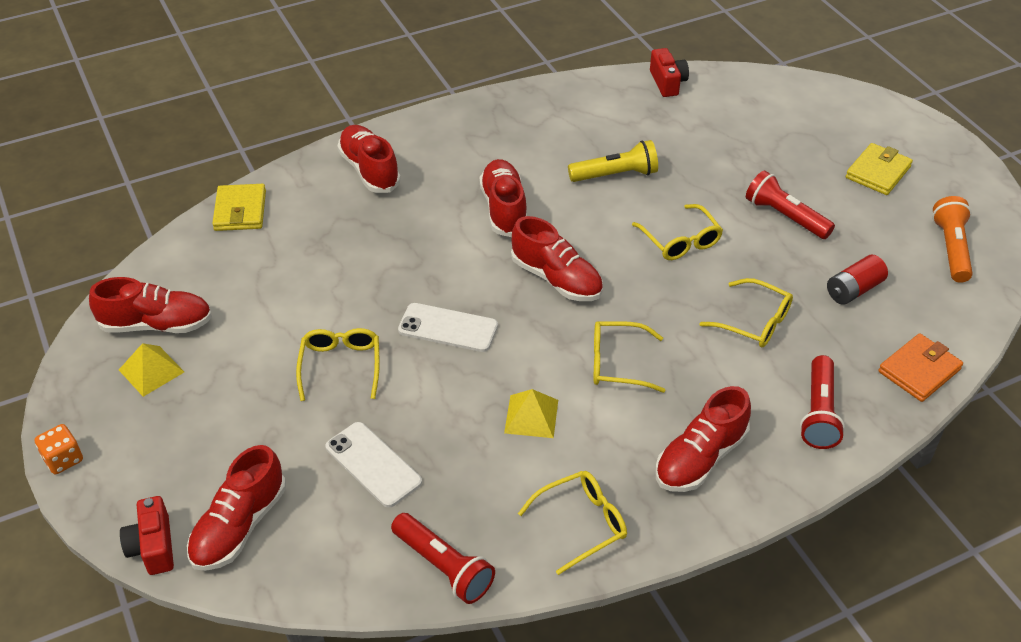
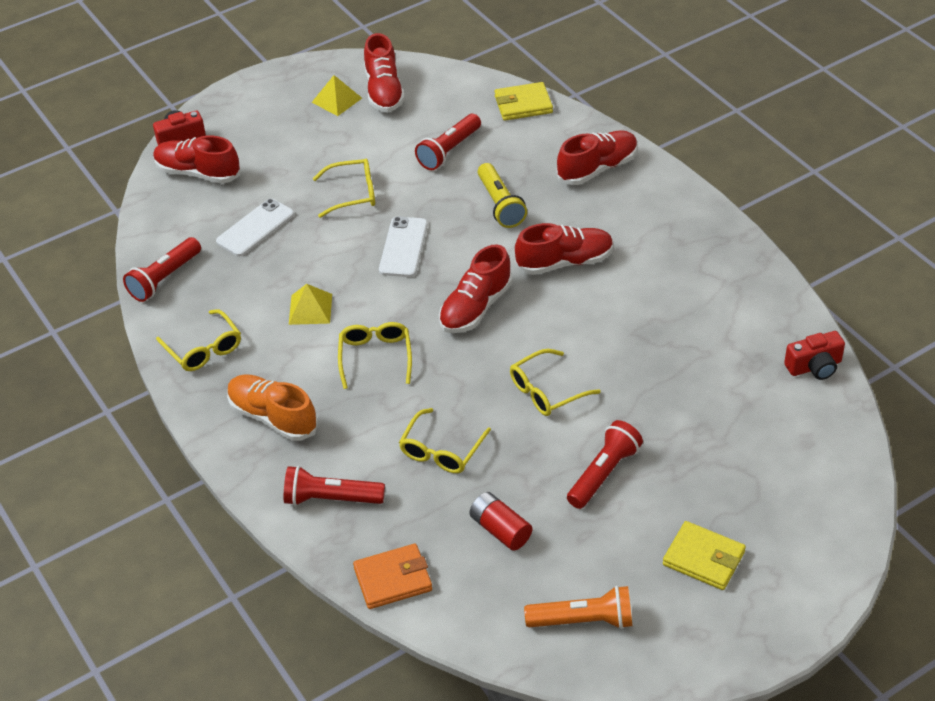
camera: 85 degrees right, 0 degrees up
orange dice [35,424,83,474] -> none
yellow flashlight [568,140,658,182] -> yellow flashlight moved to [478,163,527,228]
red shoe [655,386,751,492] -> orange shoe [227,374,318,441]
orange wallet [878,333,963,402] -> orange wallet turned 60 degrees counterclockwise [353,544,432,609]
none -> red flashlight [415,114,481,170]

